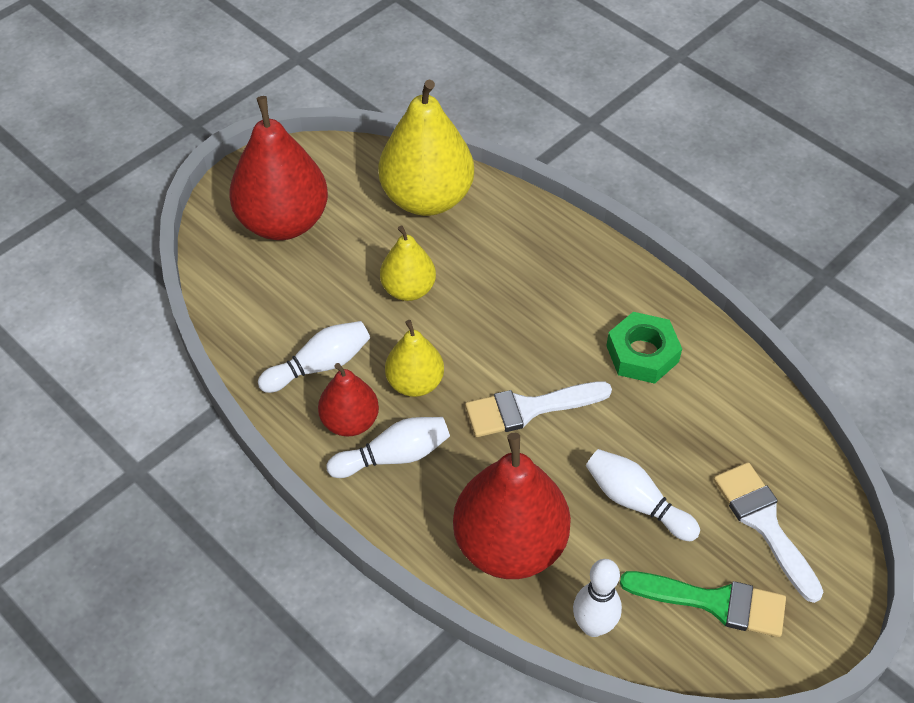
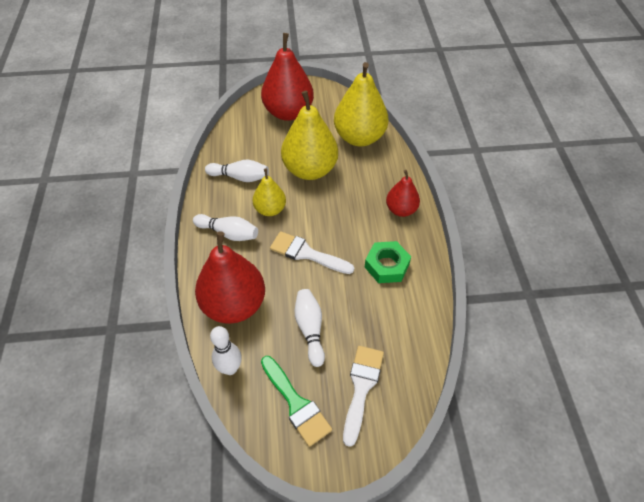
camera: 40 degrees right, 0 degrees up
red pear [318,363,379,436] -> red pear moved to [386,170,420,217]
yellow pear [380,225,436,301] -> yellow pear [281,91,338,180], size x1.79

